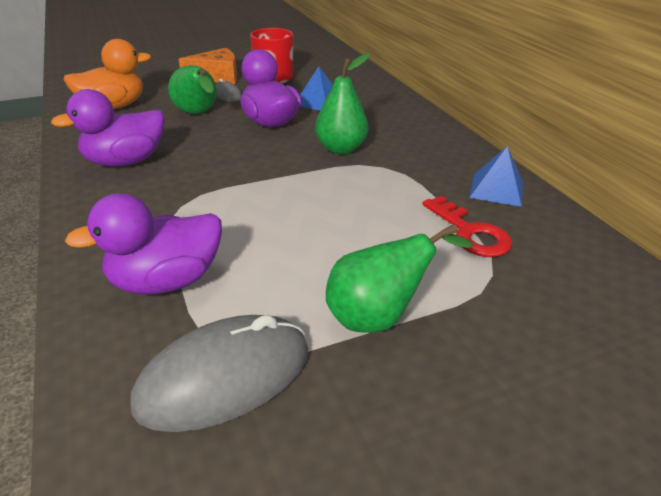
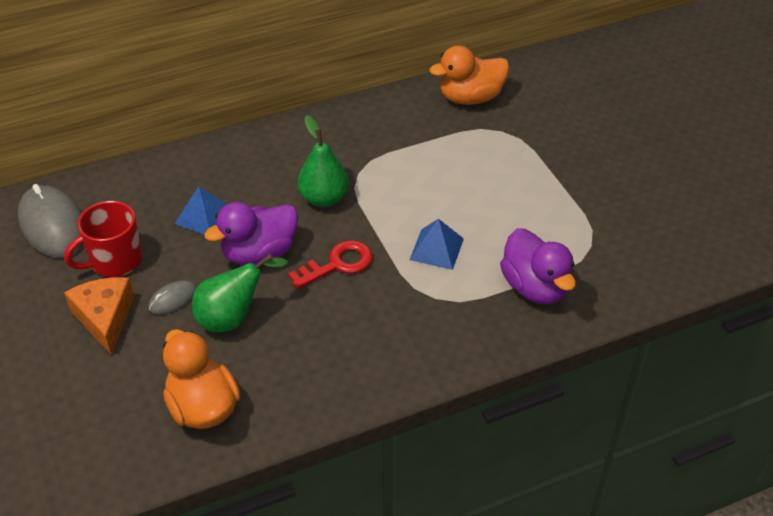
camera: 90 degrees left, 10 degrees up
purple duck [51,89,164,167] -> none
grey mouse [130,315,308,432] -> grey mouse moved to [18,184,84,258]
green pear [326,224,473,333] -> none
red key [422,196,513,257] -> red key moved to [288,240,373,289]
blue pyramid [469,146,523,207] -> blue pyramid moved to [409,219,464,270]
none -> orange duck [430,45,509,105]

